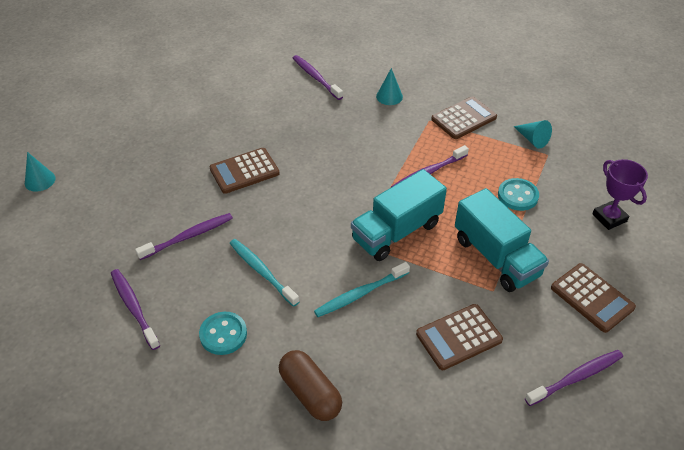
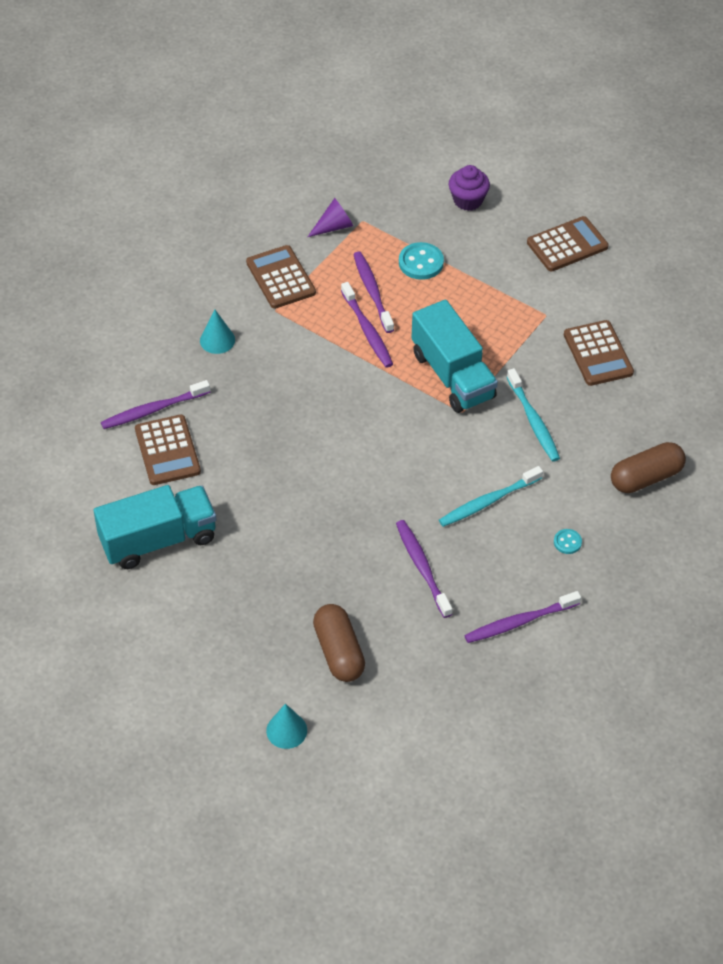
camera: 80 degrees left, 5 degrees up
turquoise button [199,312,247,355] -> turquoise button [554,529,582,554], size x0.56
brown calculator [210,148,280,194] -> brown calculator moved to [135,415,201,485]
turquoise truck [455,188,549,292] -> turquoise truck moved to [93,485,217,569]
turquoise cone [514,120,552,149] -> purple cone [308,198,353,237]
purple toothbrush [525,350,623,406] -> purple toothbrush moved to [353,252,394,333]
purple trophy [592,159,648,230] -> purple cupcake [449,165,490,211]
none -> brown capsule [313,604,365,682]

